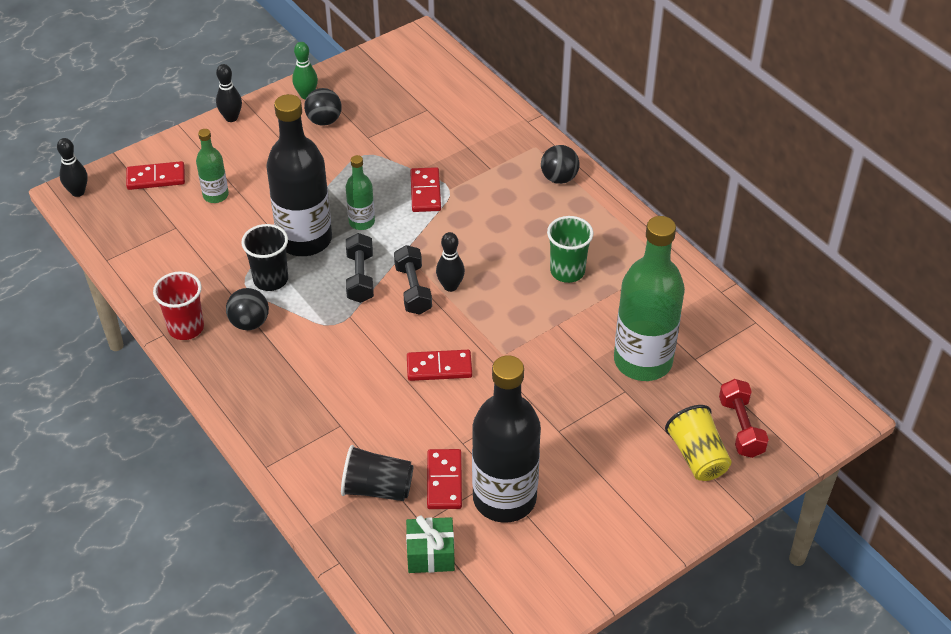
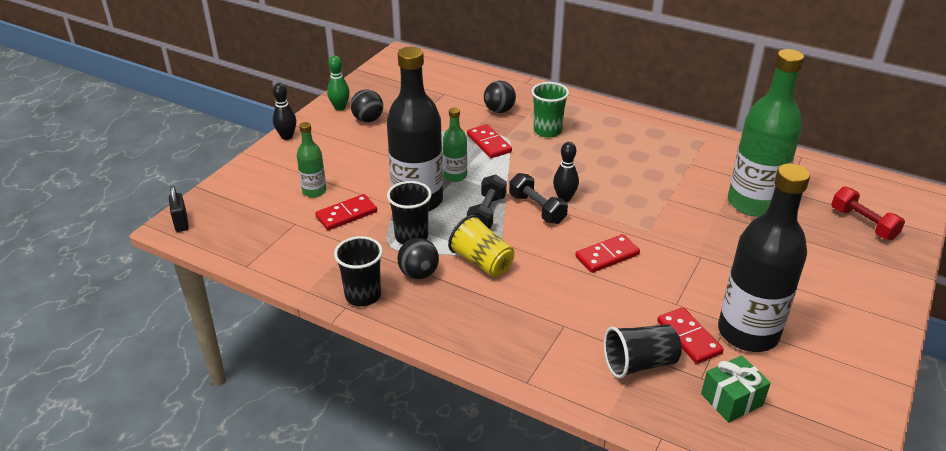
camera: 25 degrees left, 10 degrees down
black bowling pin [57,138,88,197] -> black padlock [169,186,189,232]
red domino [126,161,185,190] -> red domino moved to [315,194,377,230]
red cup [153,271,204,340] -> black cup [334,236,383,306]
black dumbbell [346,233,374,303] -> black dumbbell turned 45 degrees clockwise [467,174,507,229]
black ball [541,145,580,184] -> black ball moved to [484,81,516,113]
green cup [547,216,594,283] -> green cup moved to [531,82,569,138]
yellow cup [665,405,731,481] -> yellow cup moved to [448,215,514,277]

